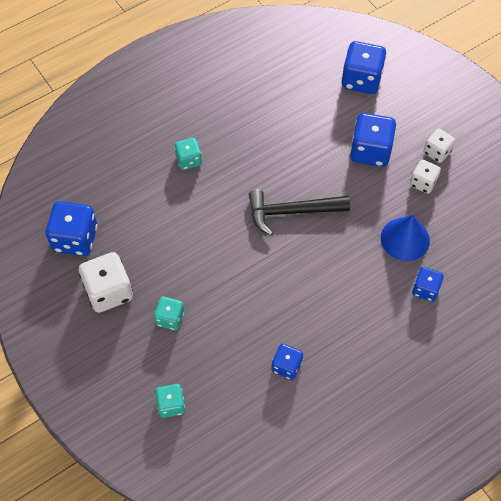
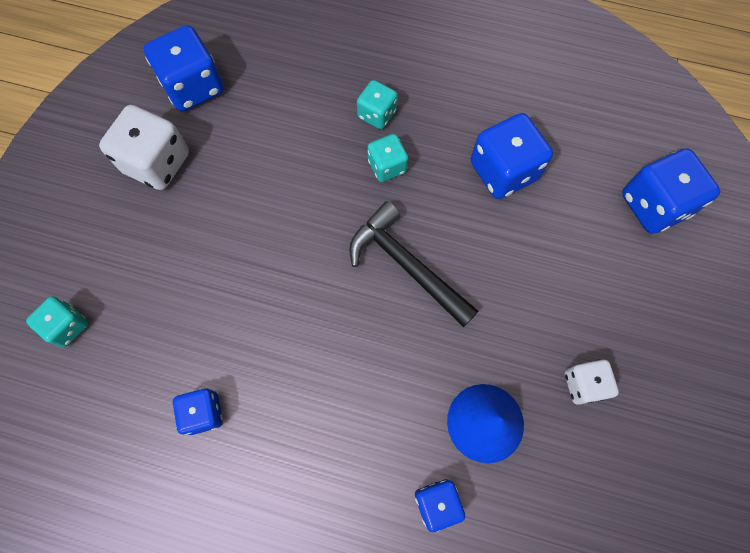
camera: 50 degrees right, 10 degrees up
turquoise dice [154,297,184,331] -> turquoise dice moved to [367,134,408,182]
blue dice [350,113,396,167] -> blue dice moved to [471,113,553,199]
white dice [424,129,455,163] -> none

